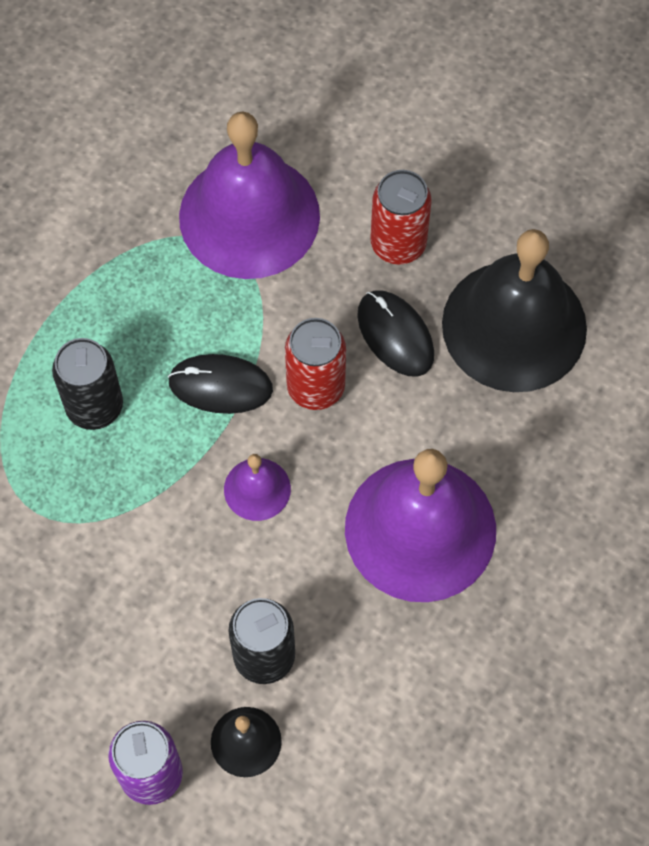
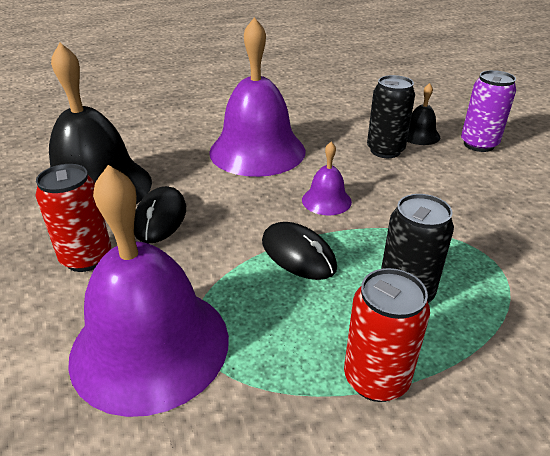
camera: 140 degrees left, 30 degrees down
red can [285,318,346,410] -> red can moved to [344,268,430,402]

